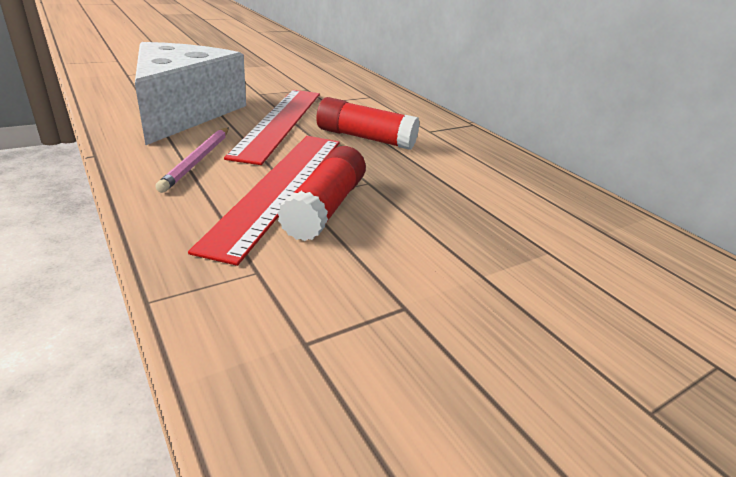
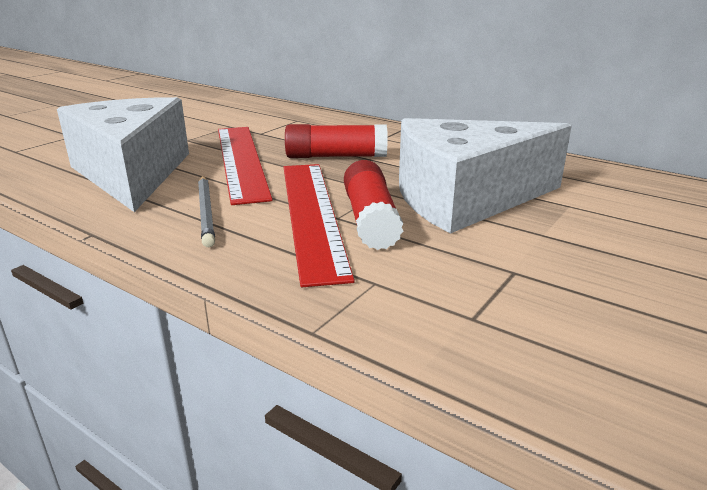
camera: 20 degrees left, 5 degrees down
pink pencil [155,128,229,193] -> grey pencil [198,176,215,247]
none -> white cheese [399,118,572,234]

